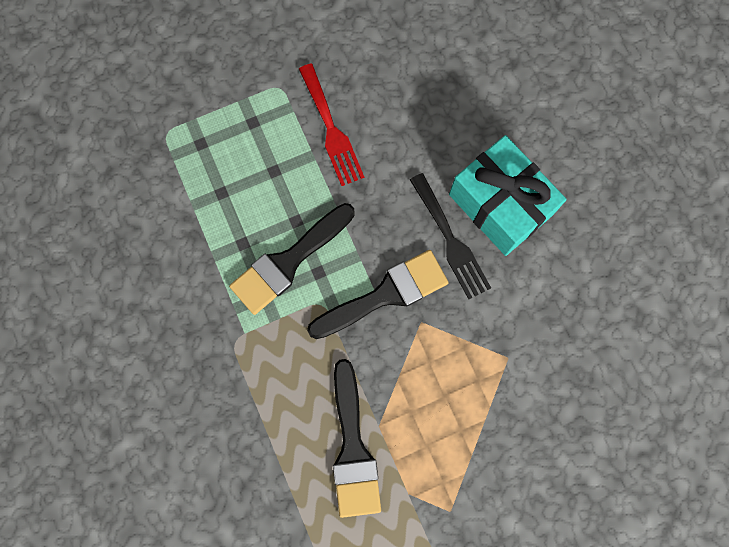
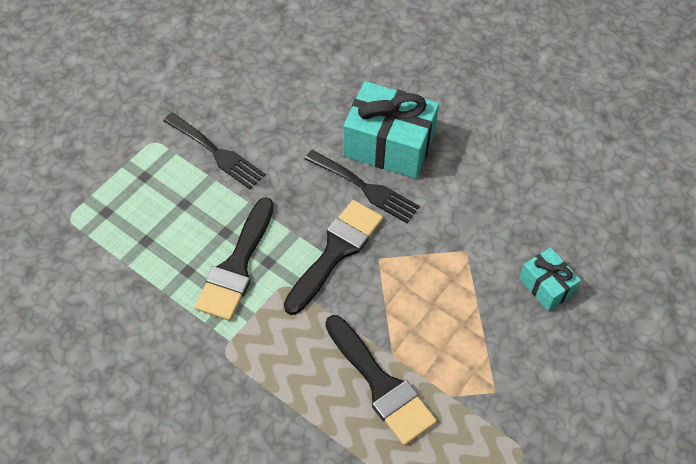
camera: 30 degrees left, 20 degrees down
red fork [299,64,364,186] -> black fork [163,113,266,189]
none -> turquoise gift [519,247,581,311]

